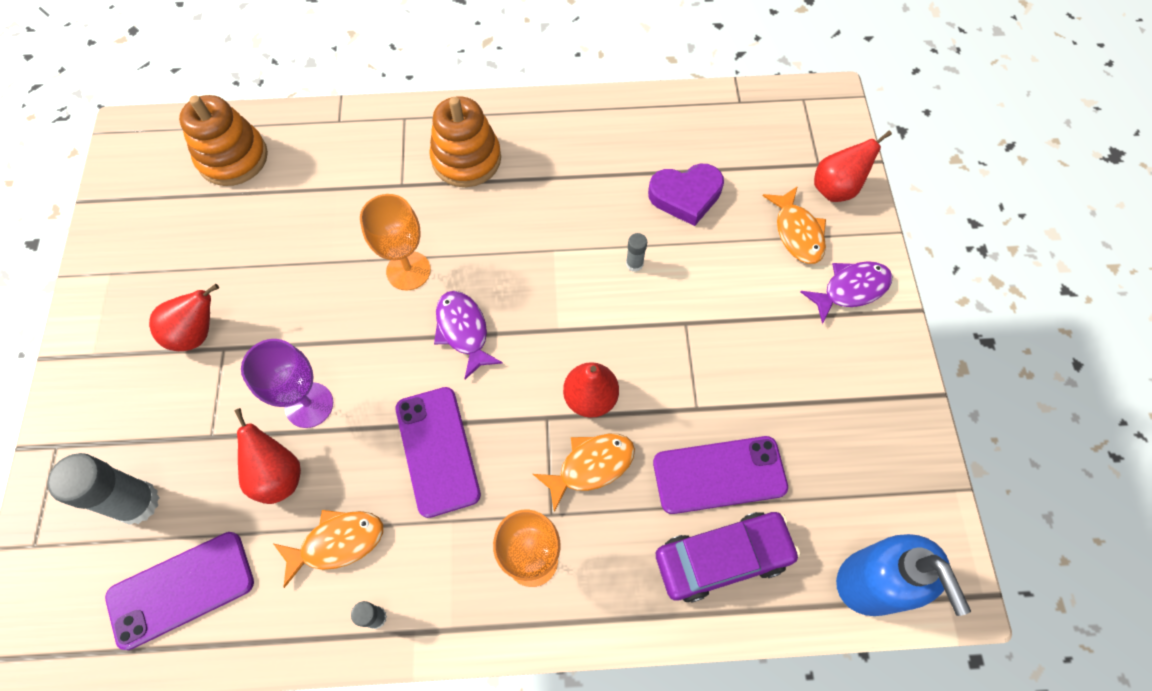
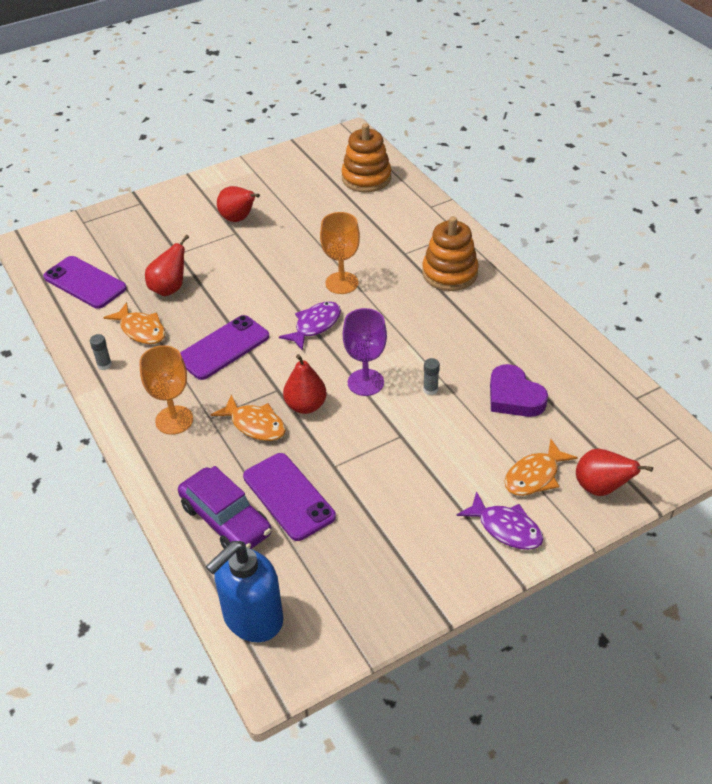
camera: 65 degrees right, 20 degrees down
grey glue stick [47,453,160,525] -> none
purple goblet [241,339,333,428] -> purple goblet moved to [343,308,387,396]

